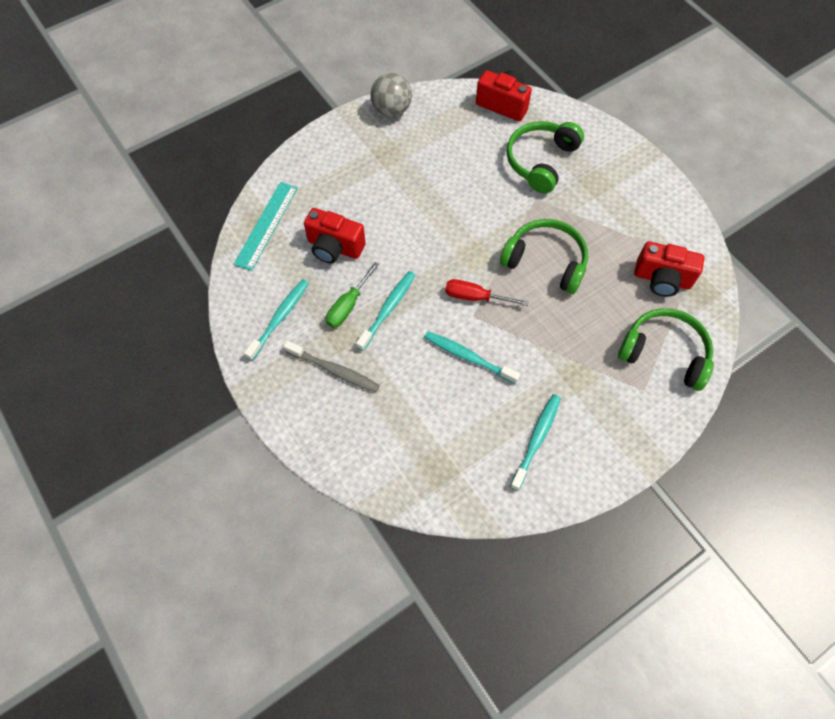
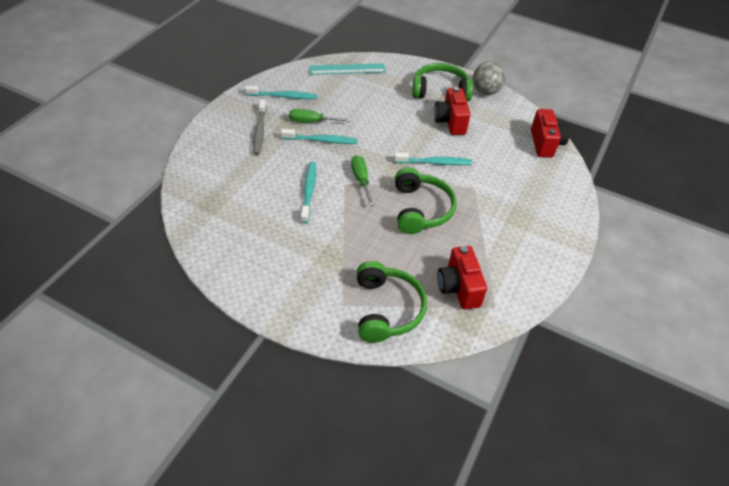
camera: 60 degrees right, 15 degrees down
red camera [304,208,366,264] -> red camera moved to [434,87,470,135]
red screwdriver [445,279,529,306] -> green screwdriver [351,155,374,206]
green headphones [506,121,584,194] -> green headphones moved to [412,63,473,102]
turquoise toothbrush [510,394,561,491] -> turquoise toothbrush moved to [394,153,472,165]

